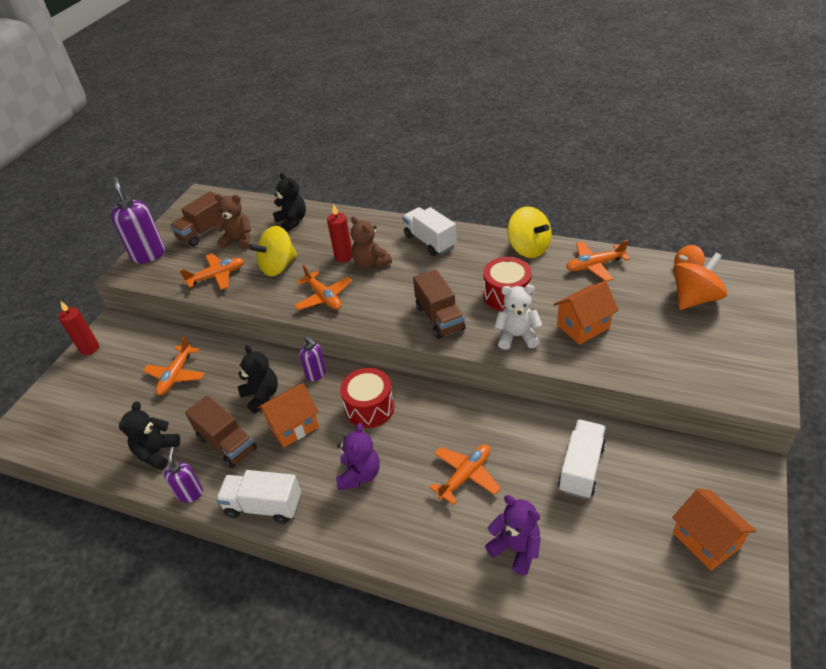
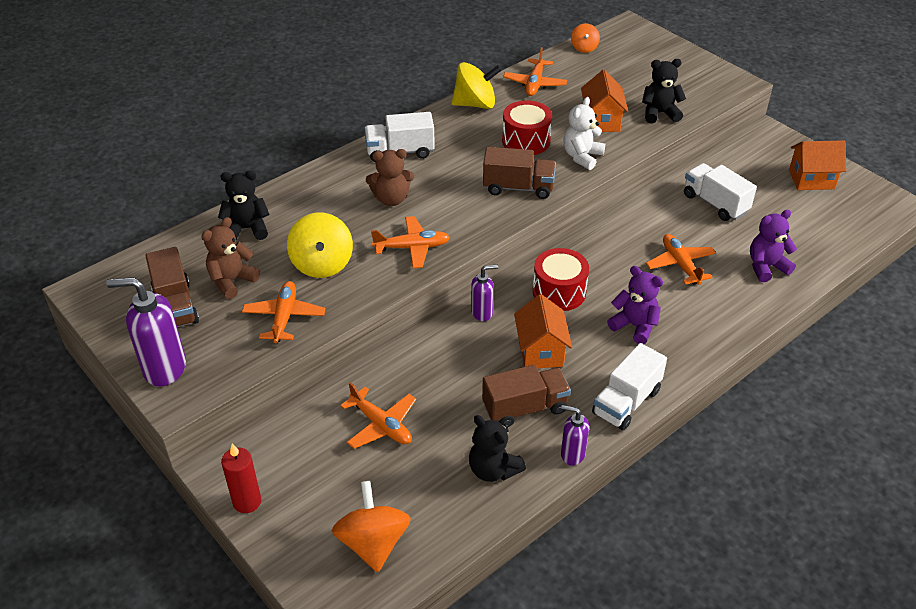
camera: 65 degrees left, 0 degrees up
black teddy bear [238,345,278,414] -> black teddy bear moved to [642,59,686,124]
red candle [327,204,353,262] -> none
orange spinning top [673,253,727,310] -> orange spinning top moved to [332,481,411,572]

